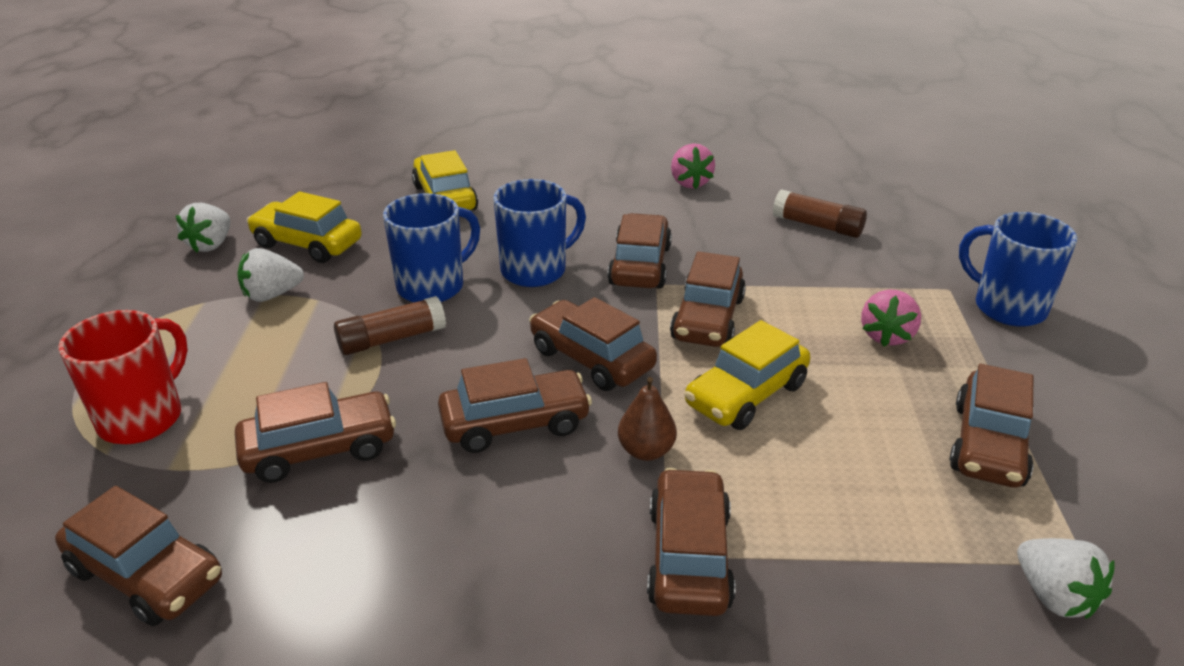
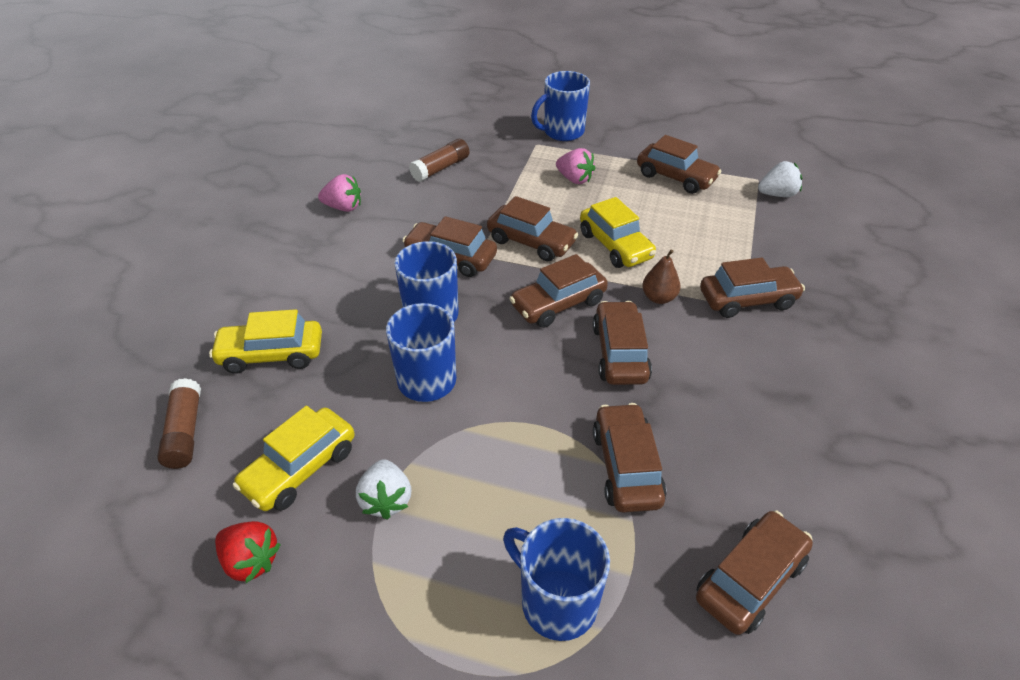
camera: 75 degrees left, 10 degrees up
red mug [58,310,188,444] -> blue mug [503,518,610,641]
white strawberry [176,203,230,253] -> red strawberry [215,521,281,583]
brown glue stick [334,296,446,355] -> brown glue stick moved to [157,378,201,469]
brown car [647,468,736,616] -> brown car turned 150 degrees clockwise [700,258,805,318]

